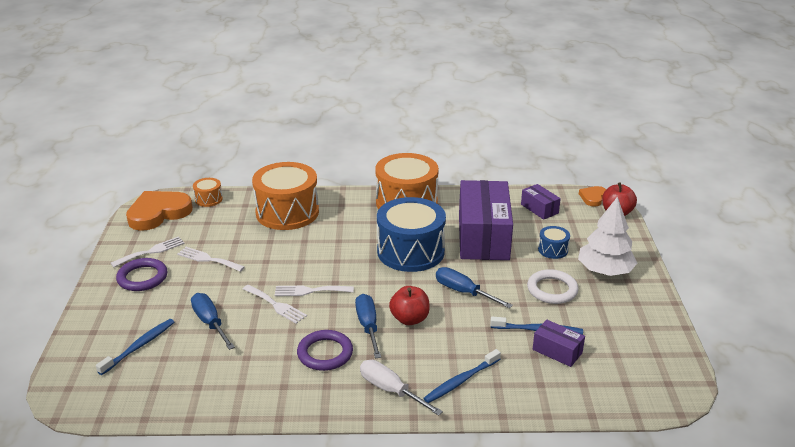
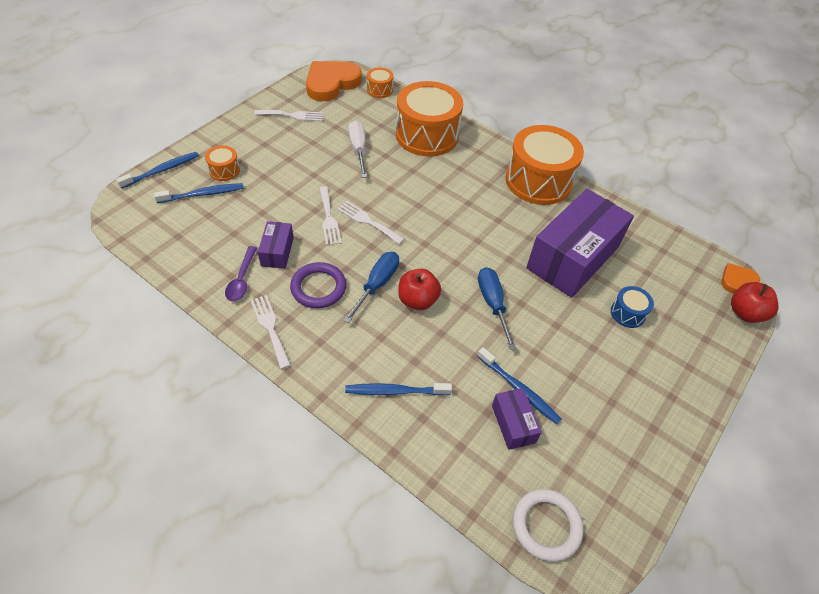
camera: 35 degrees right, 20 degrees up
purple ring [116,258,167,291] -> none
orange heart [126,191,193,231] -> orange heart turned 45 degrees counterclockwise [306,61,362,101]
white fork [177,247,245,272] -> white fork moved to [251,295,291,369]
blue screwdriver [191,293,235,350] -> none
white screwdriver [360,360,443,416] -> white screwdriver moved to [348,121,367,178]
blue drum [377,197,446,272] -> none
purple box [521,184,561,220] -> purple box moved to [258,221,294,269]
white ring [527,269,579,304] -> white ring moved to [513,489,583,562]
white tree [578,197,637,276] -> none
none -> blue toothbrush [116,152,199,189]
none -> orange drum [205,145,240,181]
none -> purple spoon [225,246,257,301]

